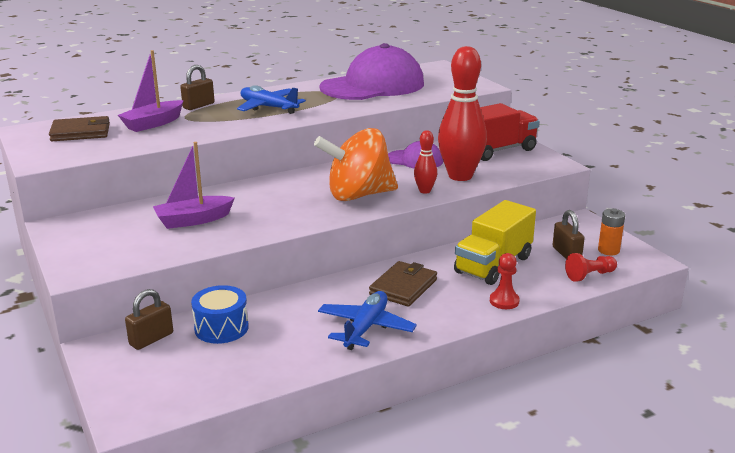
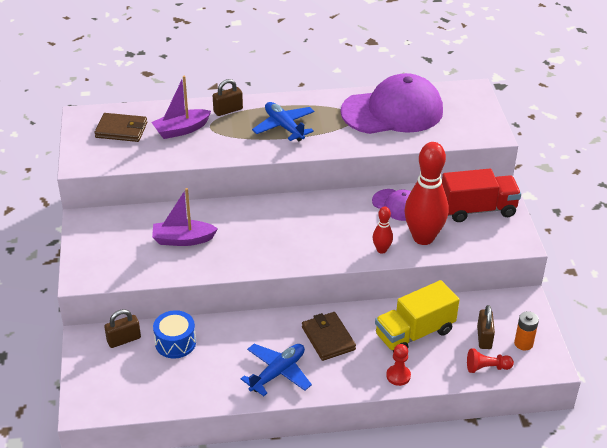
camera: 20 degrees right, 15 degrees up
orange spinning top [314,128,398,201] -> none
brown wallet [369,261,437,307] -> brown wallet turned 75 degrees counterclockwise [302,312,356,361]

